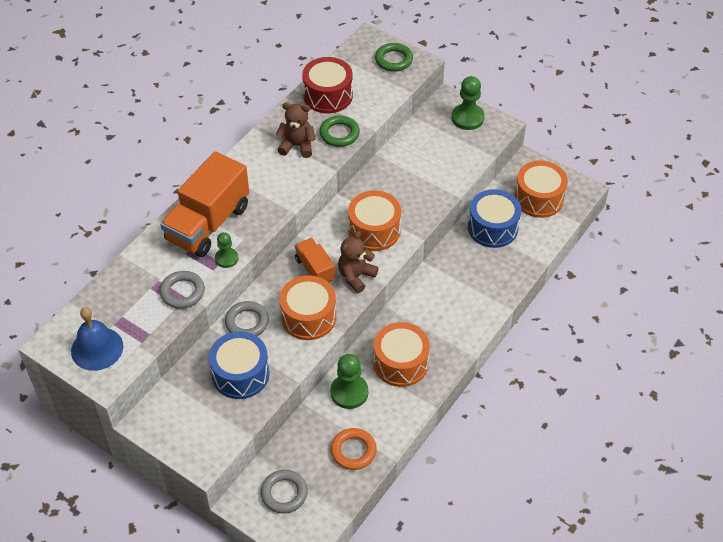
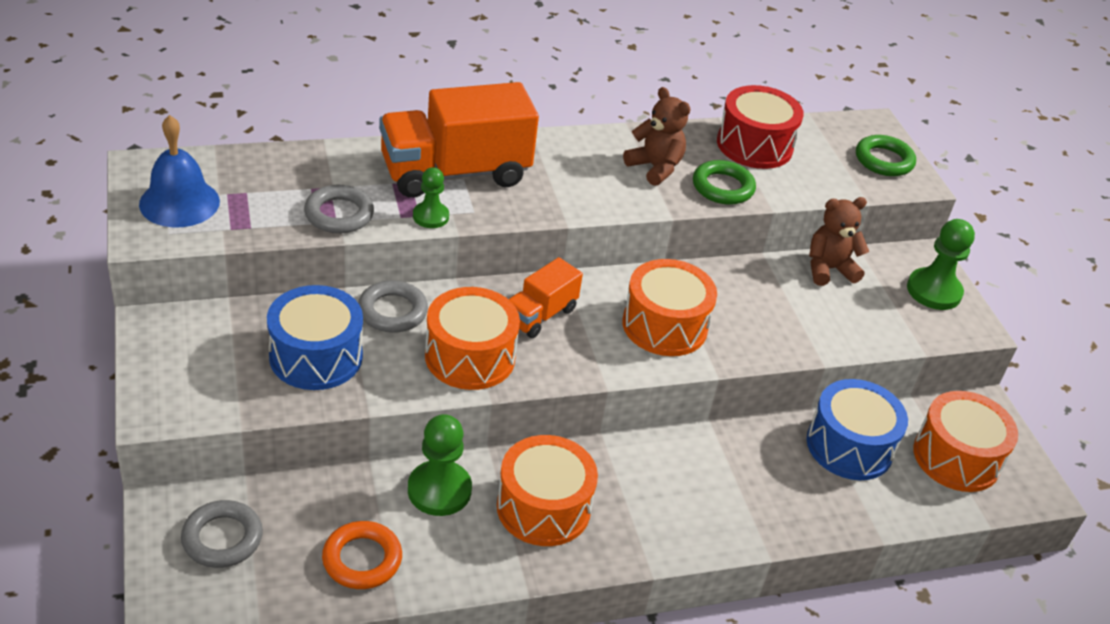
camera: 35 degrees right, 10 degrees down
orange truck [295,238,335,283] -> orange truck turned 150 degrees counterclockwise [508,257,583,338]
brown teddy bear [338,231,379,293] -> brown teddy bear moved to [809,197,869,286]

